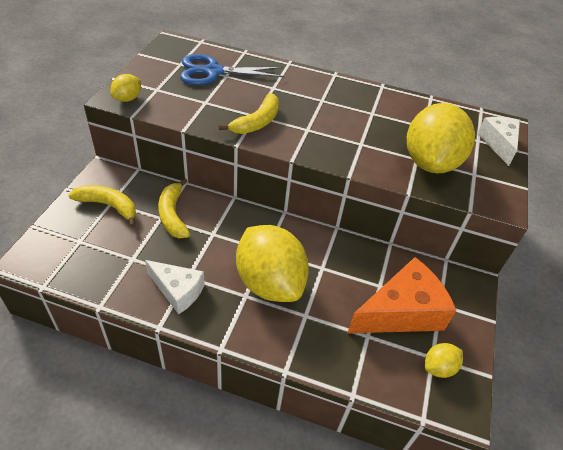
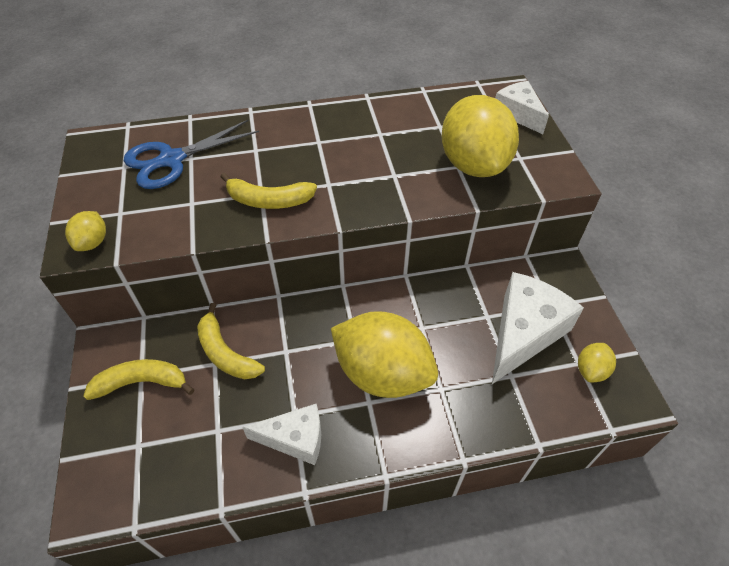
camera: 25 degrees left, 5 degrees up
yellow banana [219,93,279,134] -> yellow banana turned 90 degrees clockwise [220,173,317,209]
orange cheese [348,257,457,333] -> white cheese [492,272,584,384]

